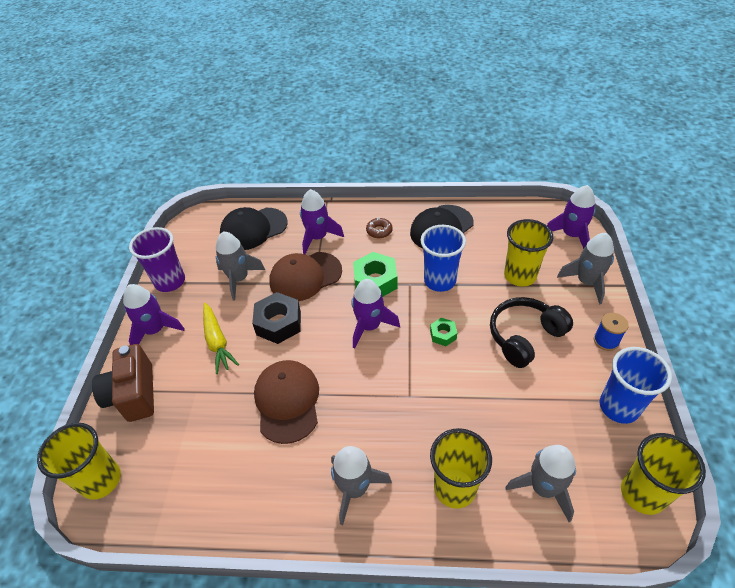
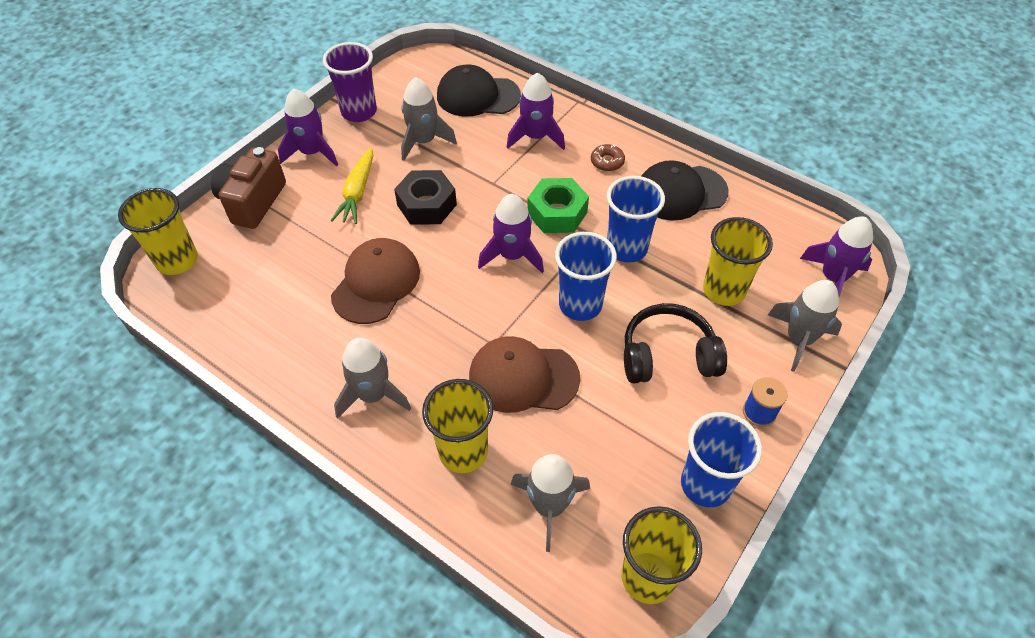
camera: 30 degrees right, 5 degrees up
brown cap [269,252,342,301] -> brown cap moved to [469,336,580,413]
green nut [430,318,457,346] -> blue cup [555,232,617,321]

